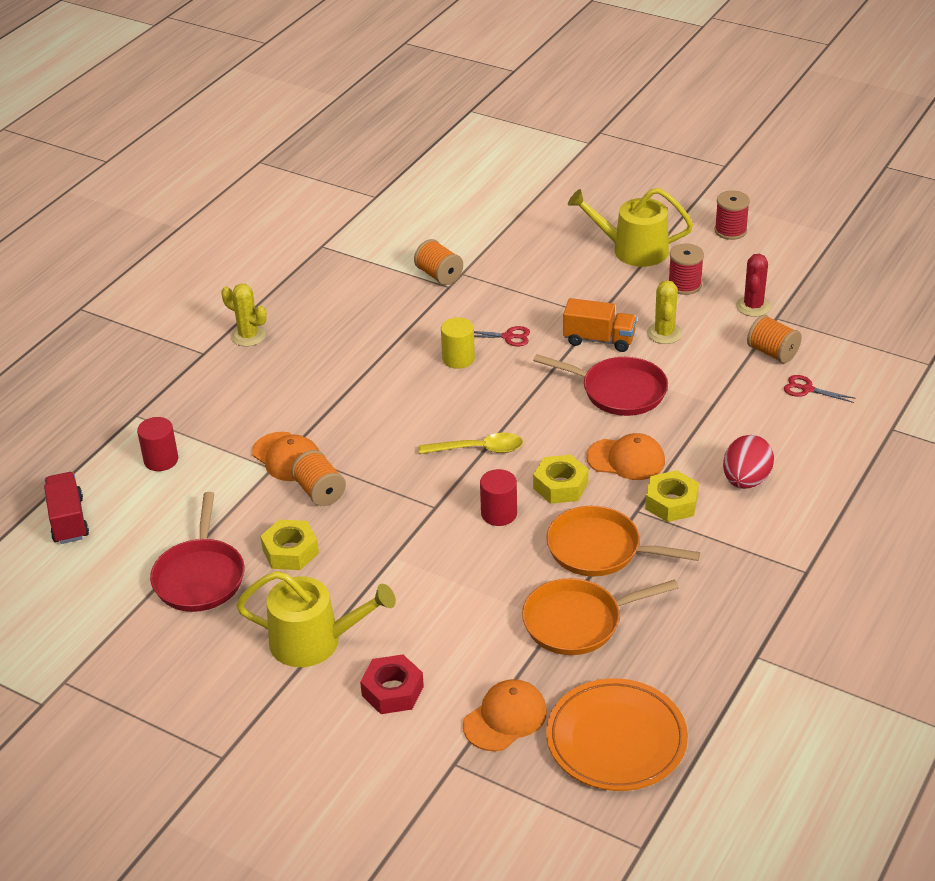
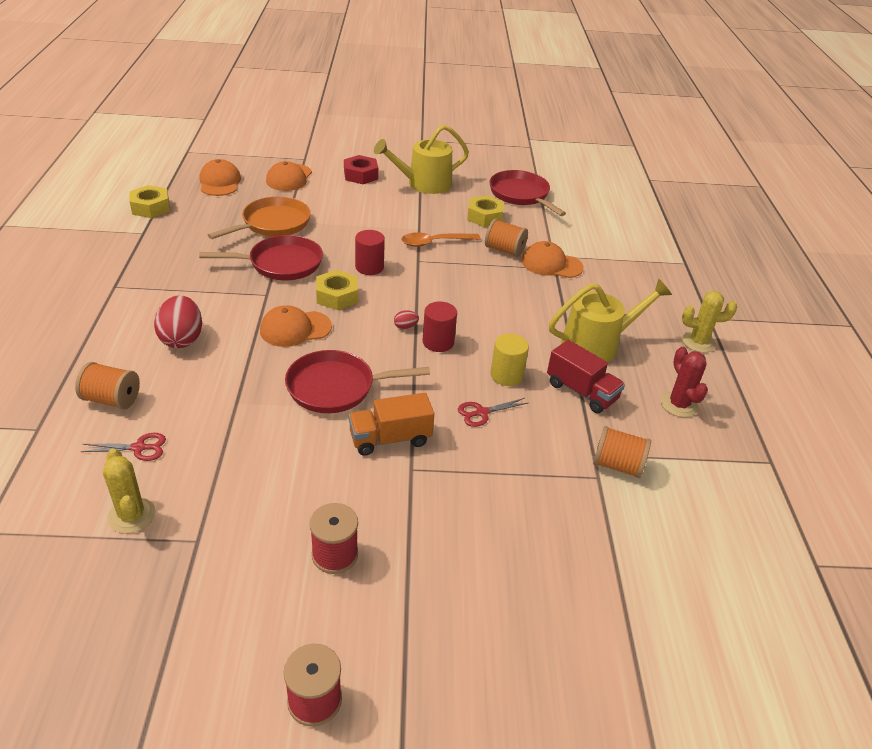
camera: 145 degrees right, 0 degrees up
red truck [44,472,89,544] -> red truck moved to [547,340,625,413]
red cylinder [137,417,178,471] -> red cylinder moved to [422,302,457,352]
yellow spoon [419,433,523,454] -> none
orange pan [546,506,700,576] -> red pan [199,235,323,280]
orange plate [546,678,688,791] -> orange cap [200,159,241,196]
yellow watering can [568,188,693,267] -> yellow watering can moved to [549,279,672,362]
yellow nut [645,470,699,522] -> yellow nut moved to [129,185,170,218]
yellow cactus [647,280,682,344] -> yellow cactus moved to [103,449,156,534]
red cactus [736,254,771,317] -> red cactus moved to [661,347,708,418]
orange spool [747,315,802,363] -> orange spool moved to [75,362,140,410]
none -> red egg [394,310,419,330]
none -> orange spoon [401,232,481,247]

